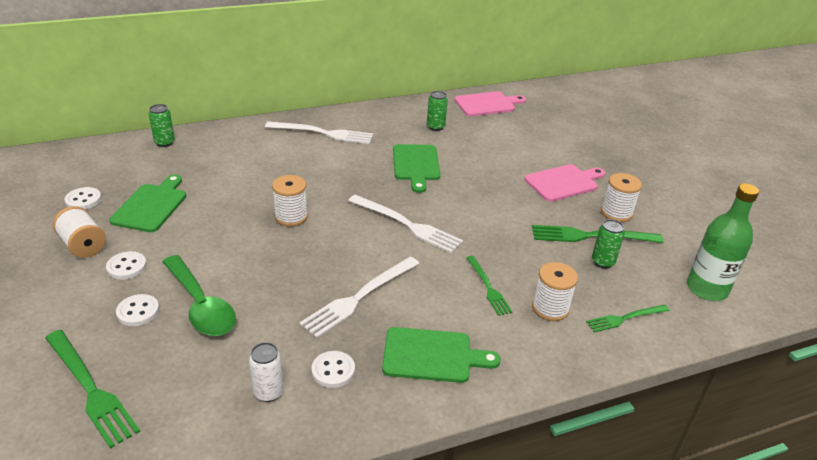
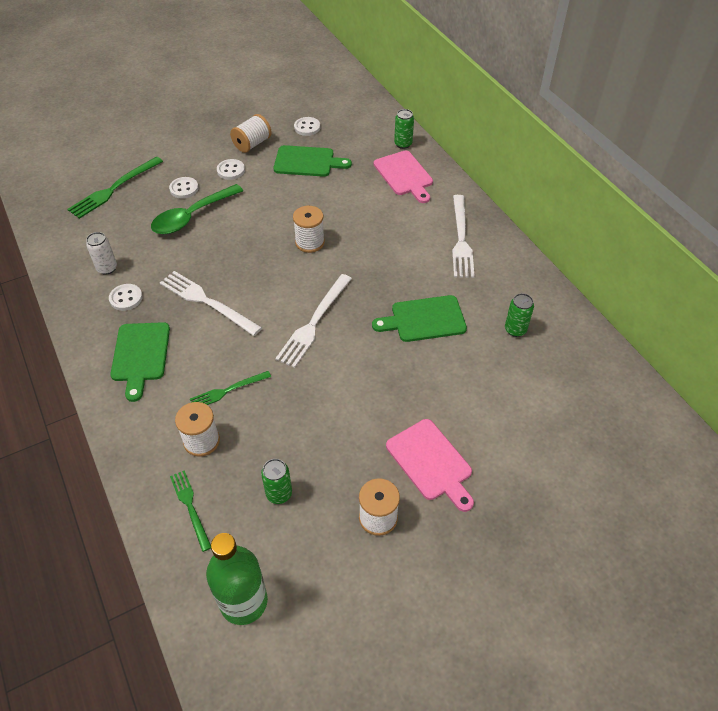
camera: 85 degrees right, 15 degrees up
pink cutting board [454,91,526,116] -> pink cutting board moved to [374,150,433,203]
green fork [532,225,663,243] -> none

